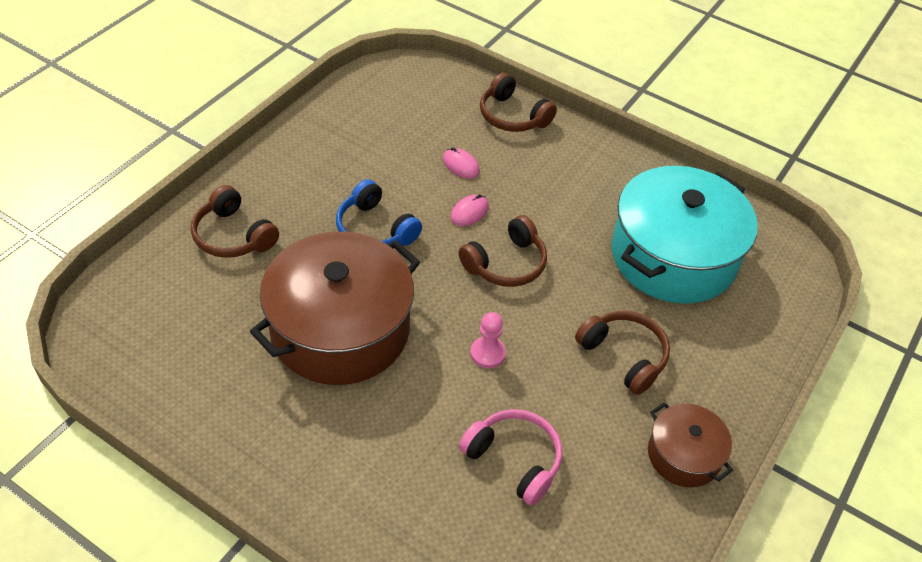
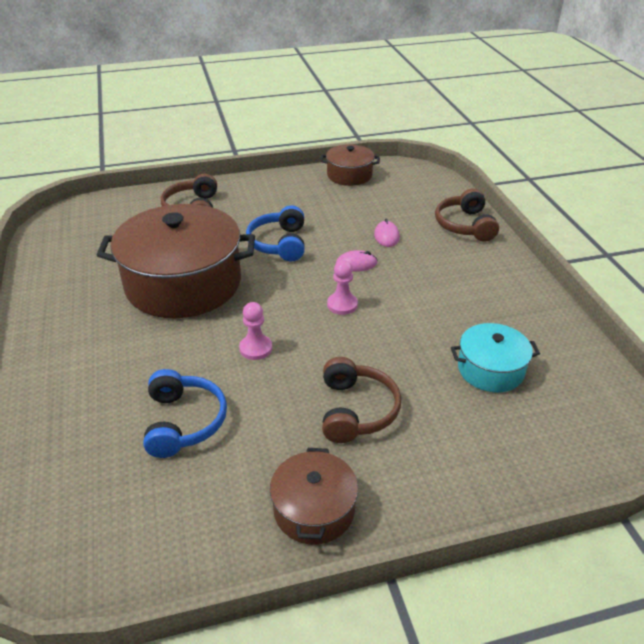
camera: 45 degrees right, 10 degrees down
brown headphones [459,215,547,287] -> pink pawn [327,260,358,315]
pink headphones [459,409,562,506] -> blue headphones [143,369,227,458]
turquoise pot [612,166,758,304] -> turquoise pot [451,323,540,392], size x0.49
none -> brown pot [321,144,380,186]

